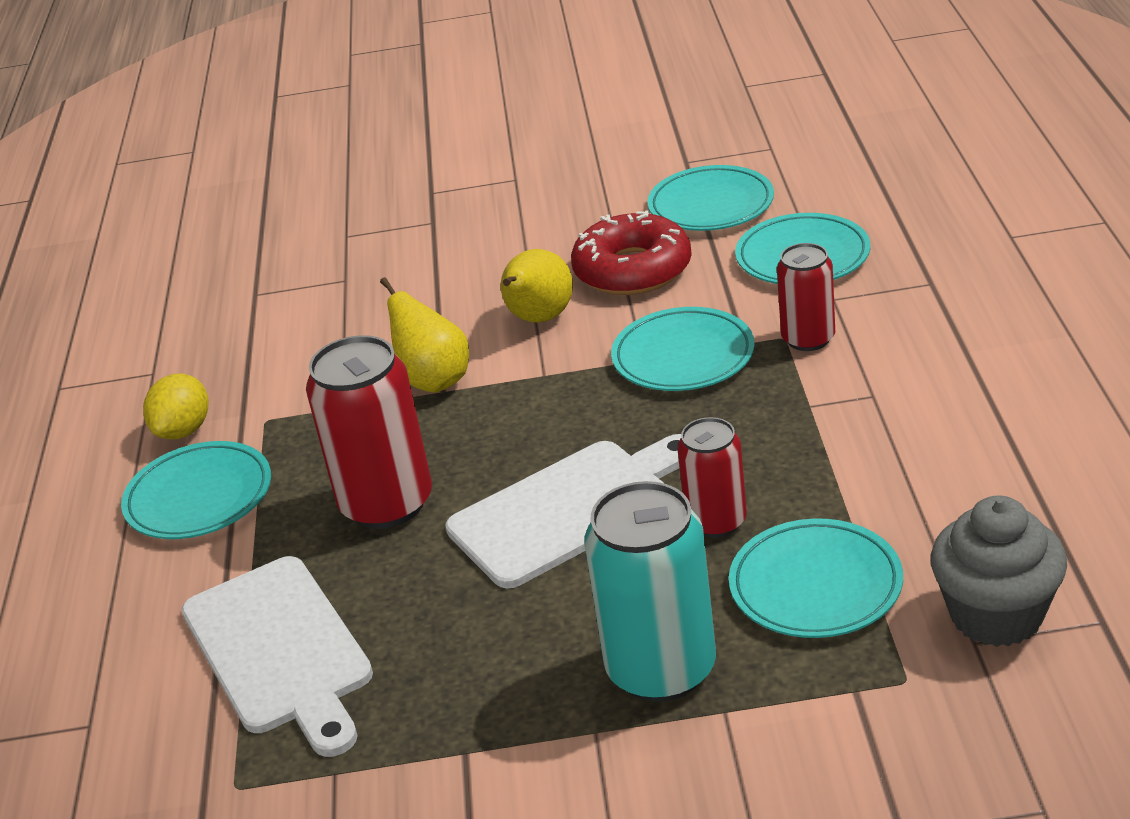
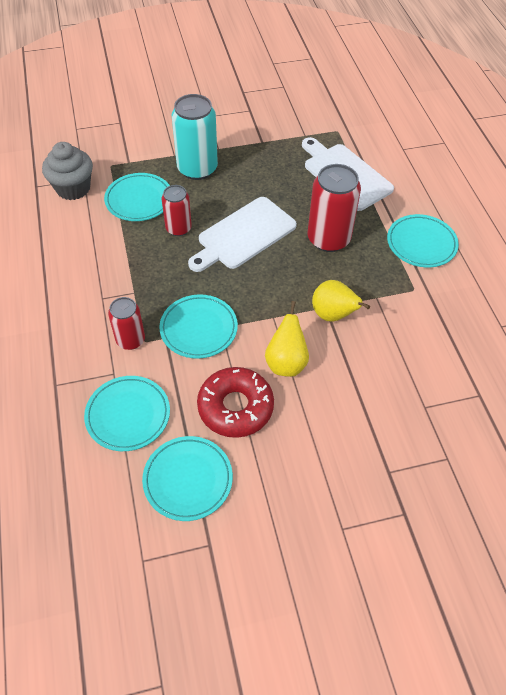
camera: 165 degrees right, 20 degrees up
yellow lemon [143,374,208,440] -> none

